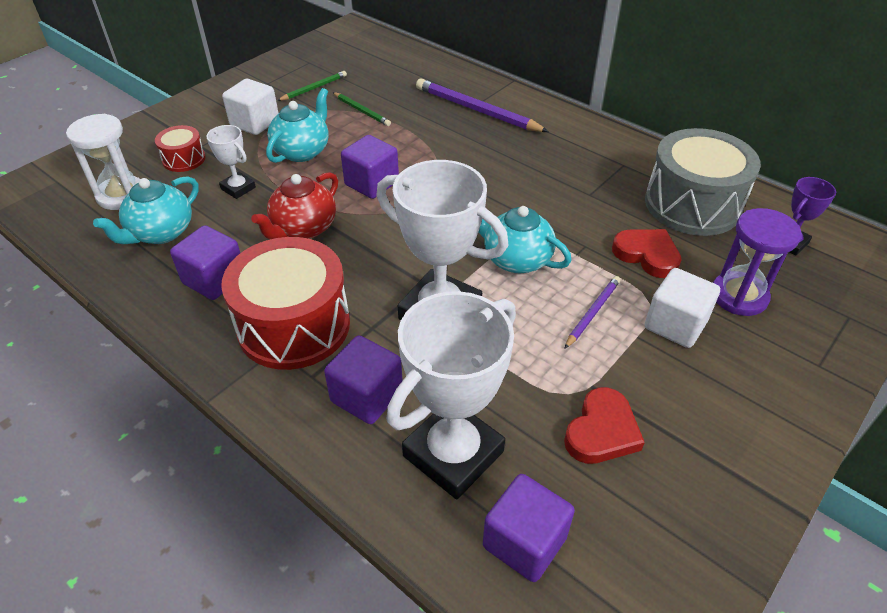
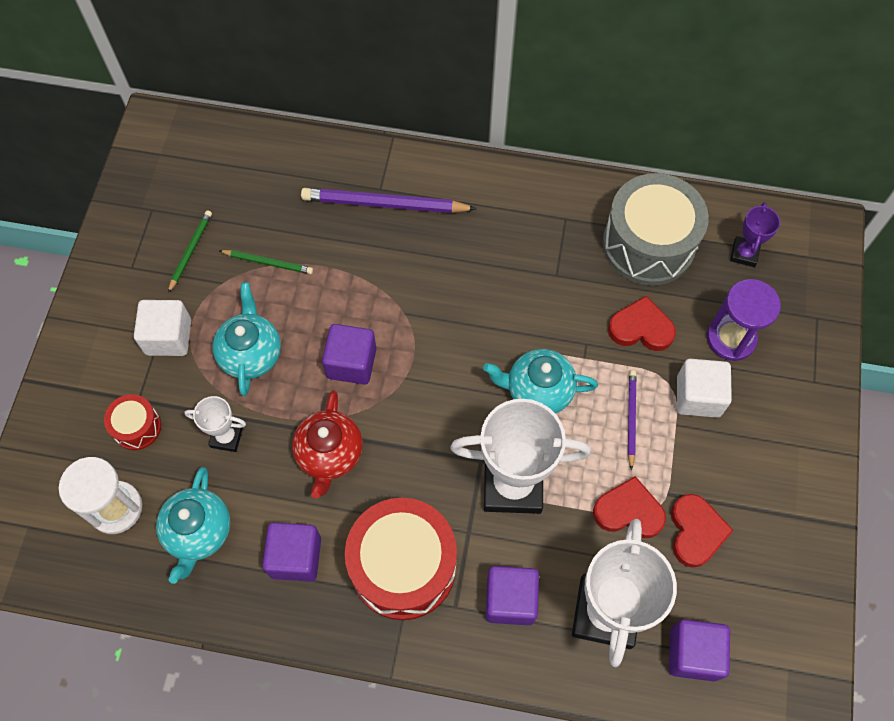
camera: 30 degrees left, 20 degrees up
none -> red heart [593,476,666,538]

